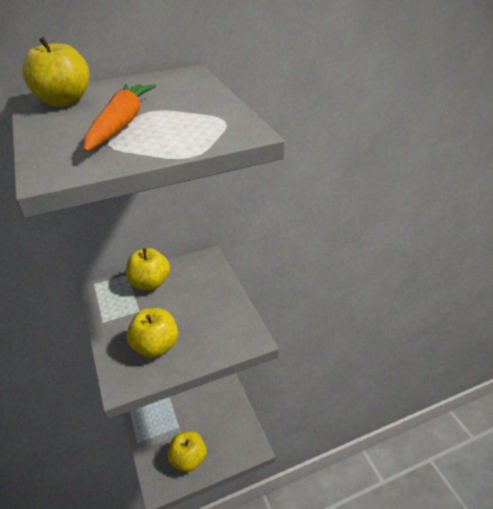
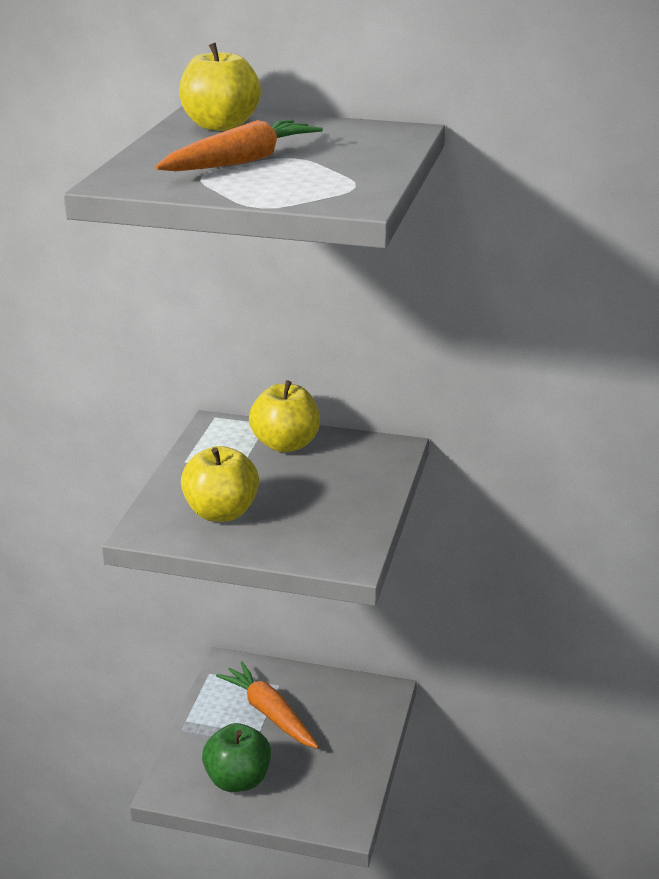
camera: 35 degrees right, 10 degrees down
yellow apple [168,431,207,472] -> green apple [202,723,271,792]
none -> orange carrot [216,661,319,749]

